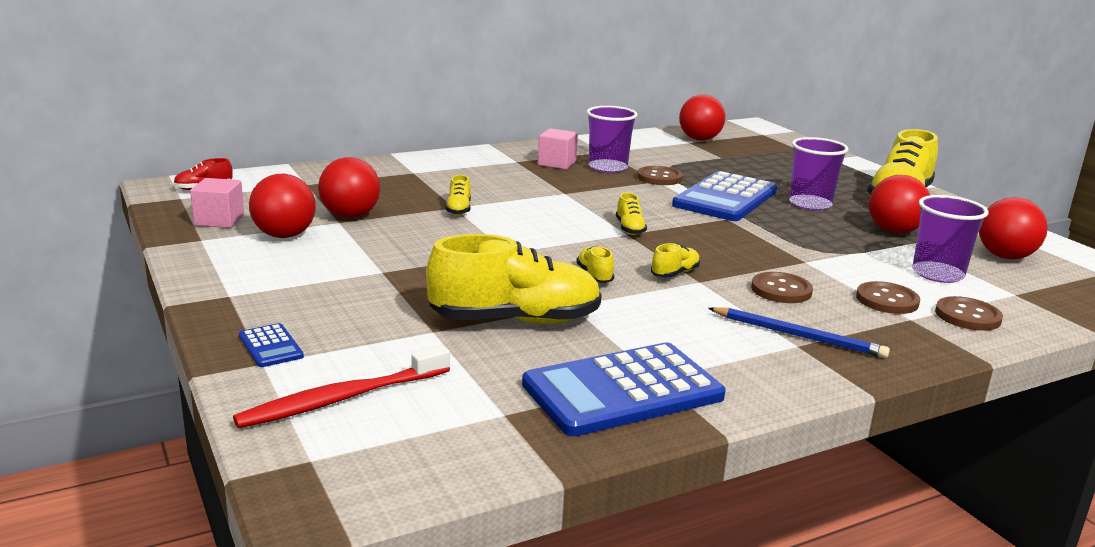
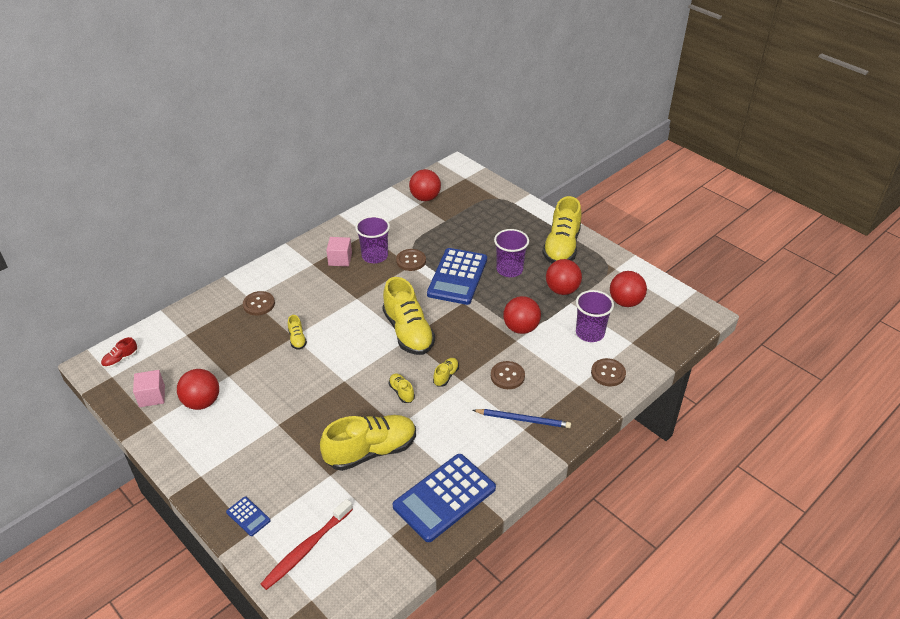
camera: 15 degrees left, 20 degrees up
red ball [318,157,380,218] -> red ball moved to [503,296,541,334]
yellow shoe [616,193,647,235] -> yellow shoe [382,277,435,355], size x2.30
brown button [856,281,920,314] -> brown button moved to [243,291,275,315]

